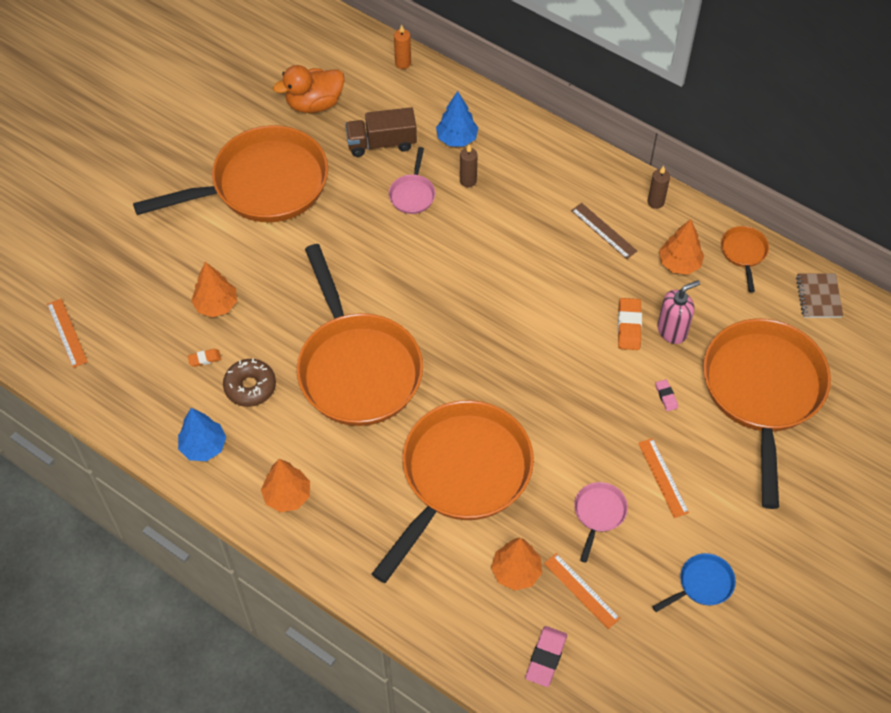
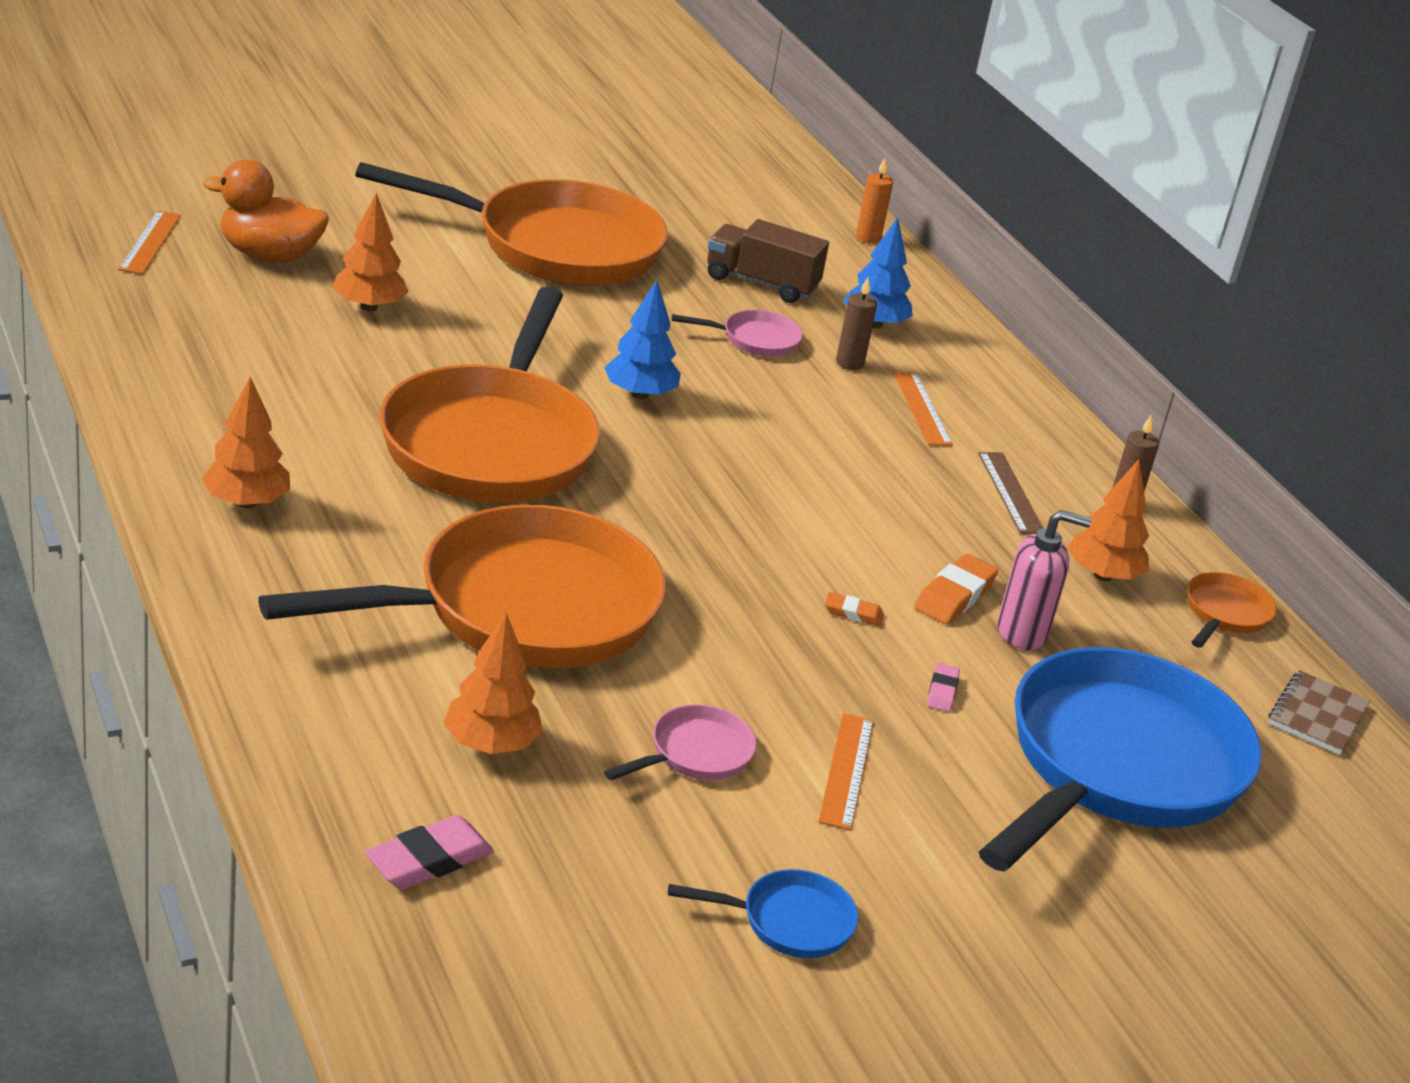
camera: 25 degrees right, 25 degrees down
blue tree [178,408,227,461] -> blue tree moved to [604,280,681,399]
orange eraser [188,349,221,367] -> orange eraser moved to [825,592,884,626]
brown donut [223,359,276,407] -> none
orange duck [273,65,345,113] -> orange duck moved to [203,160,329,262]
pink pan [389,147,435,214] -> pink pan turned 135 degrees counterclockwise [672,310,803,357]
orange ruler [544,553,621,629] -> orange ruler moved to [893,372,953,446]
orange pan [703,319,831,509] -> blue pan [979,647,1262,872]

